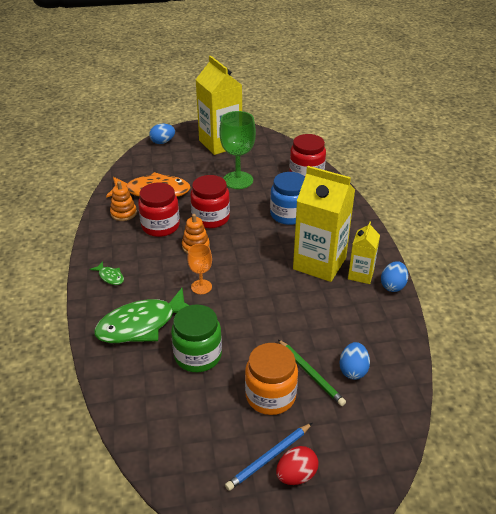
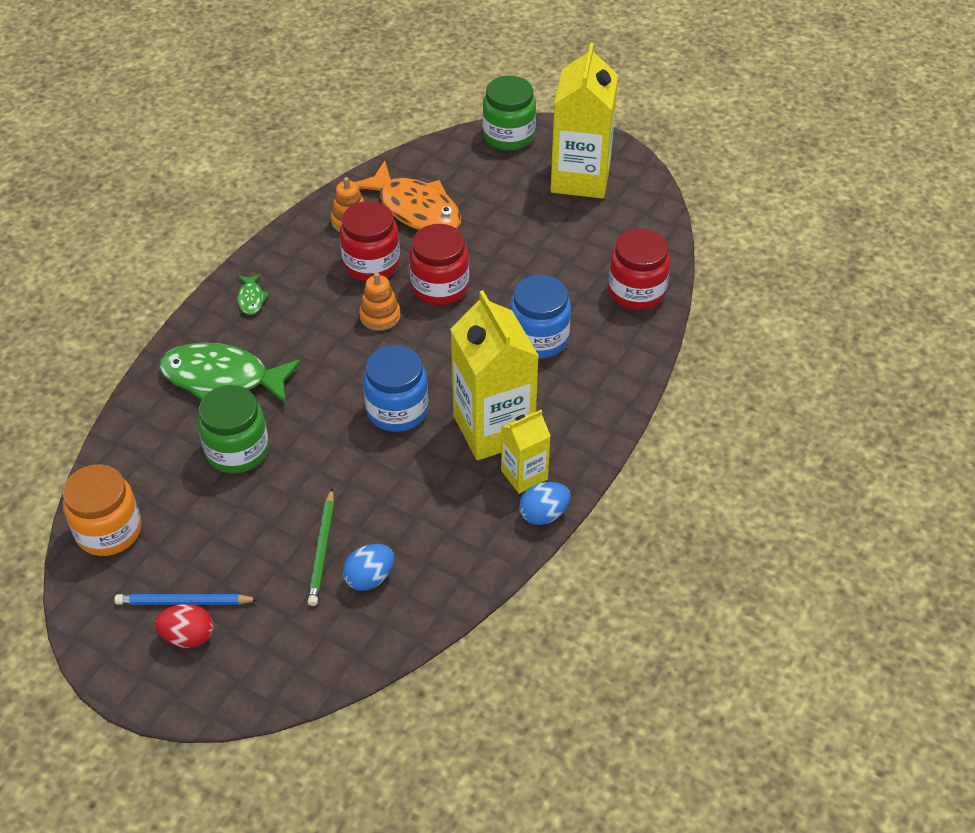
camera: 40 degrees right, 10 degrees up
blue egg [149,124,175,144] -> green jar [483,76,536,151]
orange goblet [187,244,212,294] -> none
green goblet [219,111,256,189] -> none
orange jar [245,343,298,415] -> orange jar moved to [62,464,141,556]
none -> blue jar [363,345,428,432]

